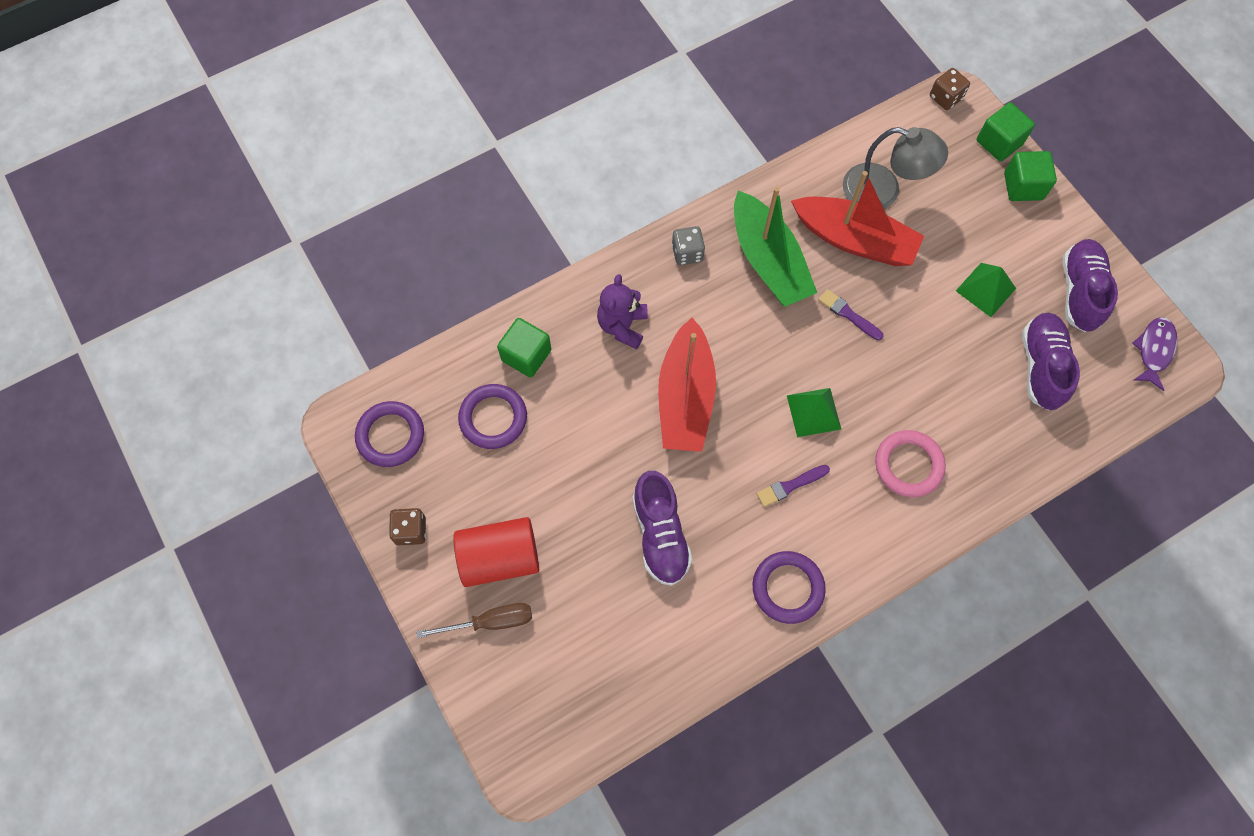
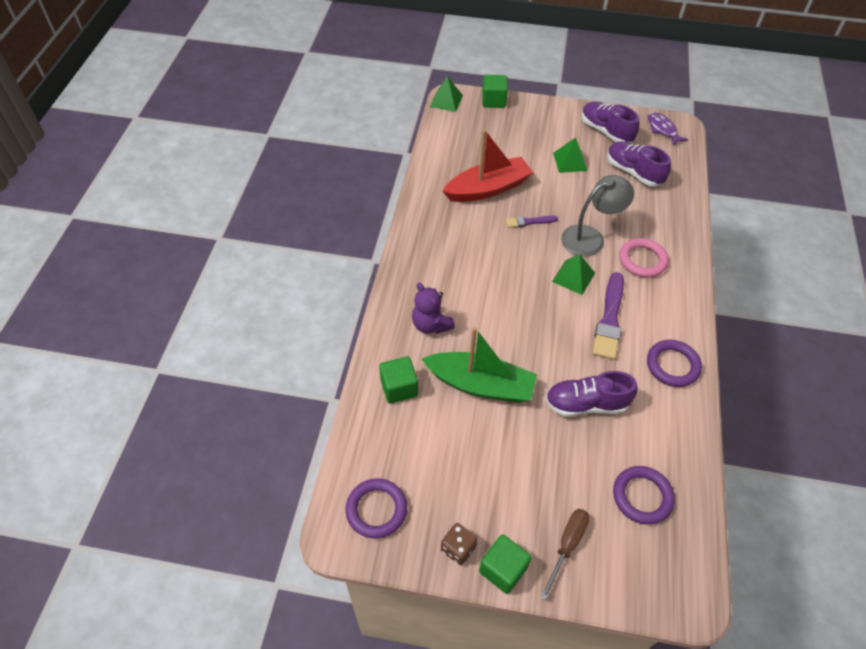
camera: 50 degrees left, 15 degrees down
red cylinder [453,517,539,587] -> none
purple ring [458,384,527,449] -> purple ring moved to [613,466,675,524]
purple shoe [632,471,692,586] -> purple shoe turned 150 degrees clockwise [545,371,638,417]
red boat [658,318,716,452] -> none
grey dice [672,226,705,265] -> none
green boat [734,187,817,307] -> green boat moved to [422,327,537,403]
purple brush [756,465,830,507] -> purple brush [592,272,624,360], size x1.86
grey lamp [843,127,948,209] -> grey lamp moved to [561,175,634,257]
brown dice [930,68,970,110] -> green pyramid [430,76,463,112]
green cube [1004,151,1057,201] -> green cube moved to [479,534,531,594]

